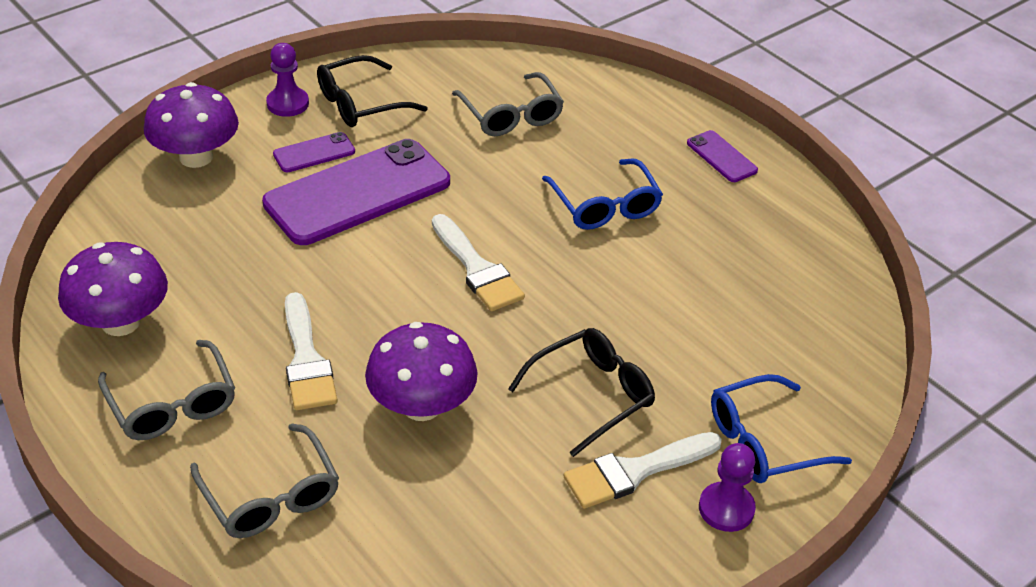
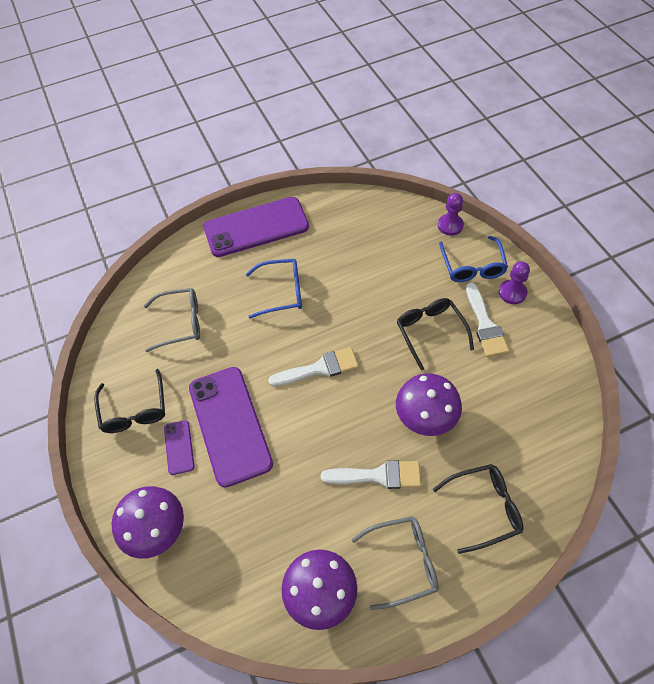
camera: 70 degrees left, 15 degrees up
grey glasses [190,423,339,538] -> black glasses [433,464,523,554]
purple pawn [266,43,309,117] -> purple pawn moved to [438,193,464,236]
purple phone [687,130,758,182] -> purple phone [203,197,309,257], size x2.25

